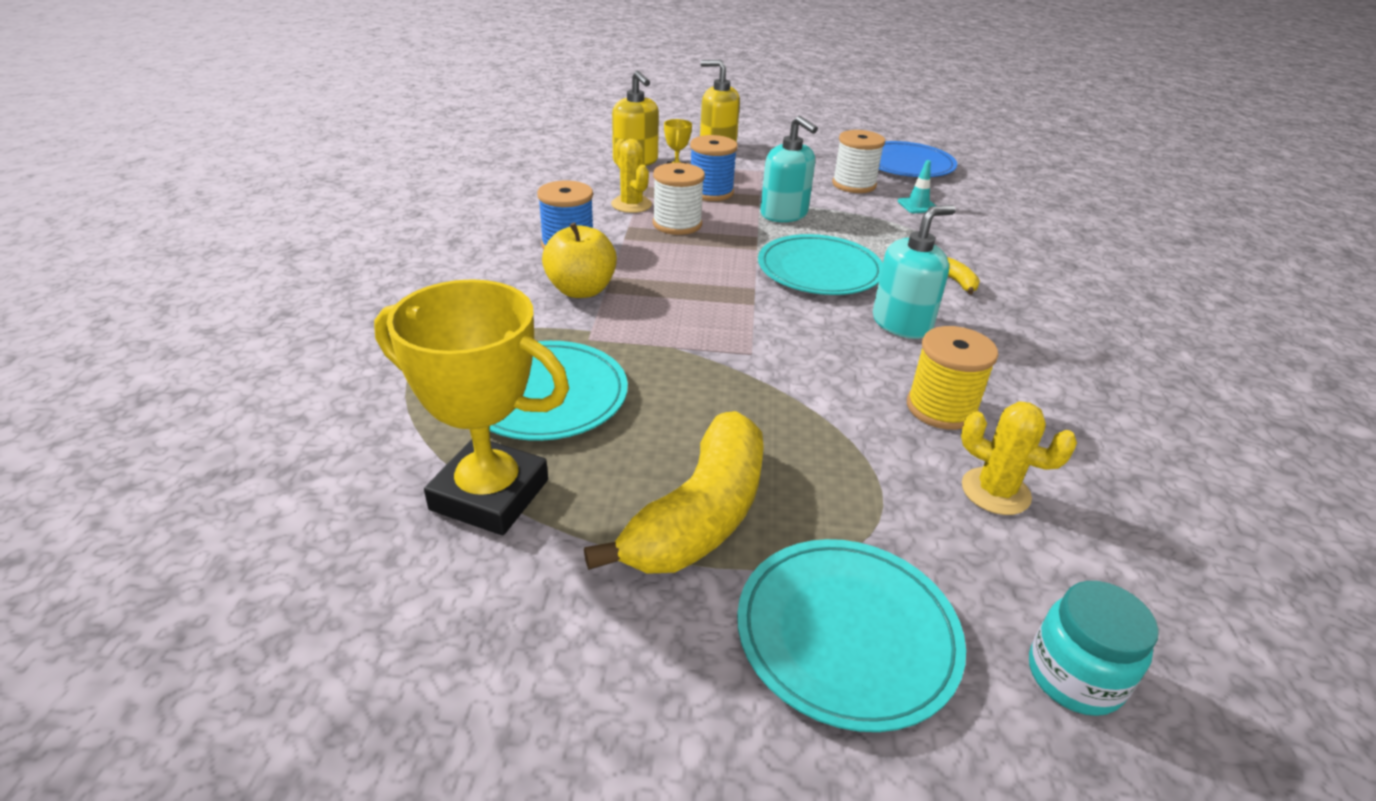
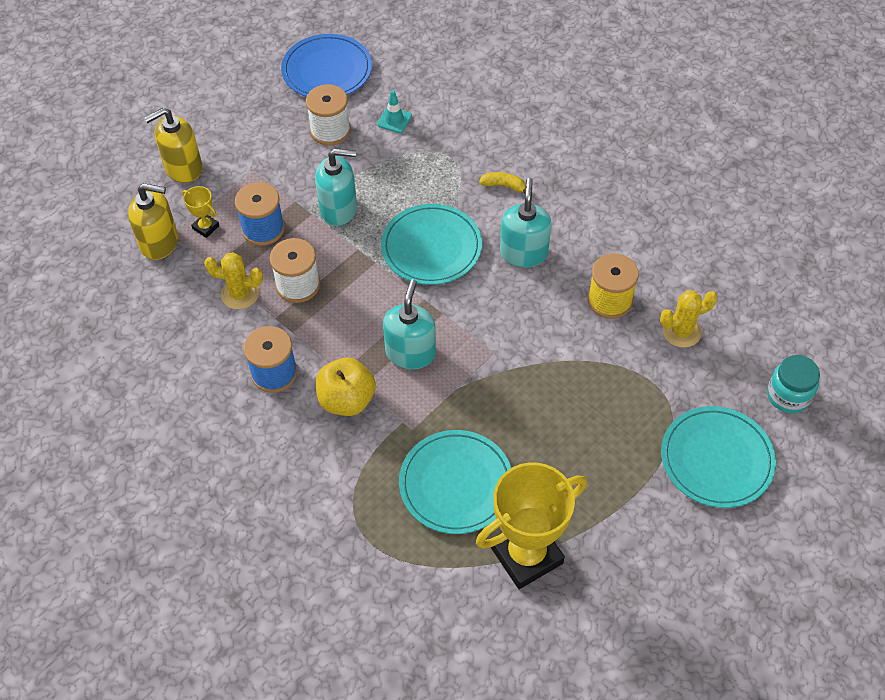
camera: 50 degrees left, 20 degrees up
yellow banana [584,411,764,574] -> none
none -> turquoise soap dispenser [383,279,436,369]

